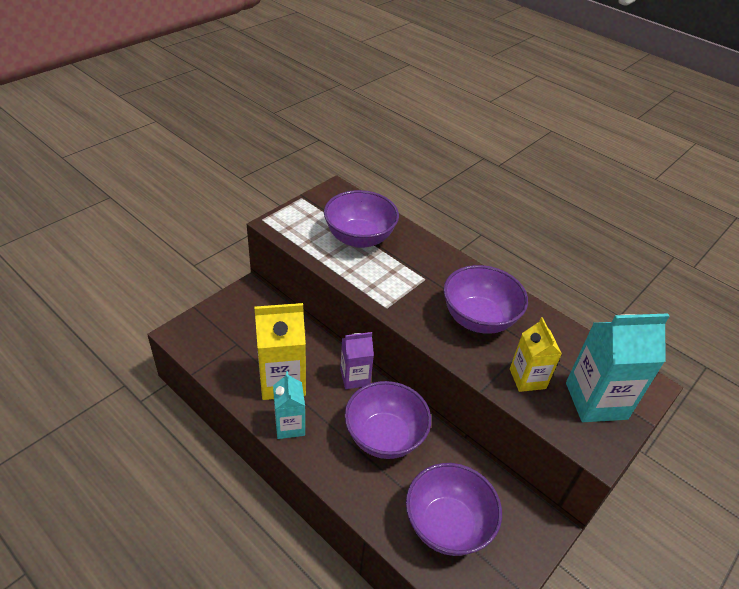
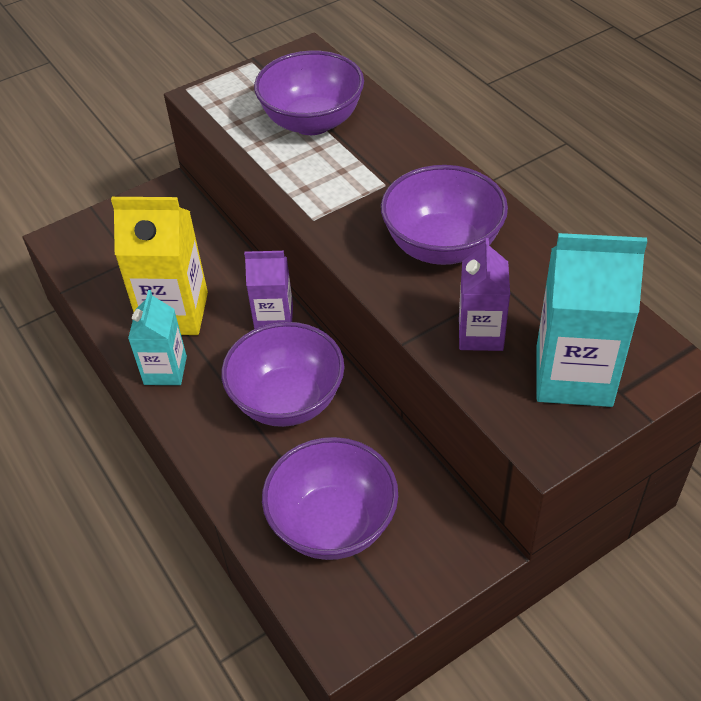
camera: 20 degrees right, 5 degrees up
yellow carton [510,317,562,392] -> purple carton [459,238,510,351]

